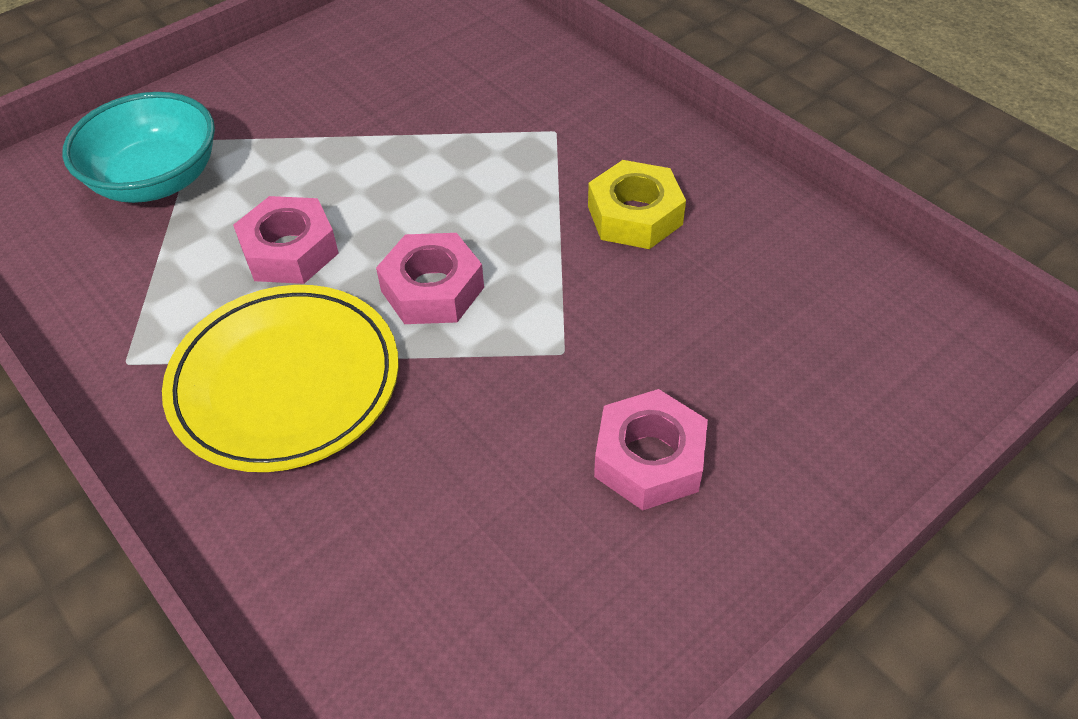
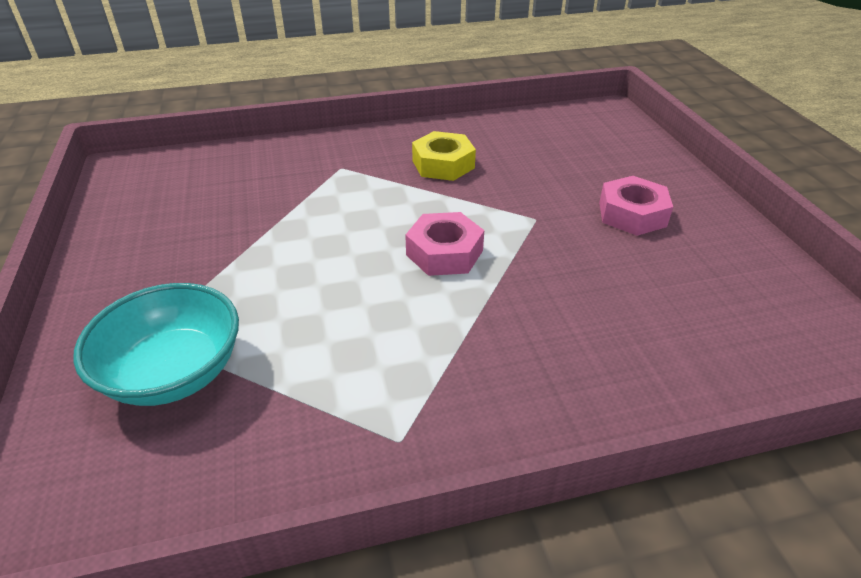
camera: 65 degrees left, 10 degrees down
yellow plate [162,285,399,472] -> none
pink nut [233,196,339,284] -> none

